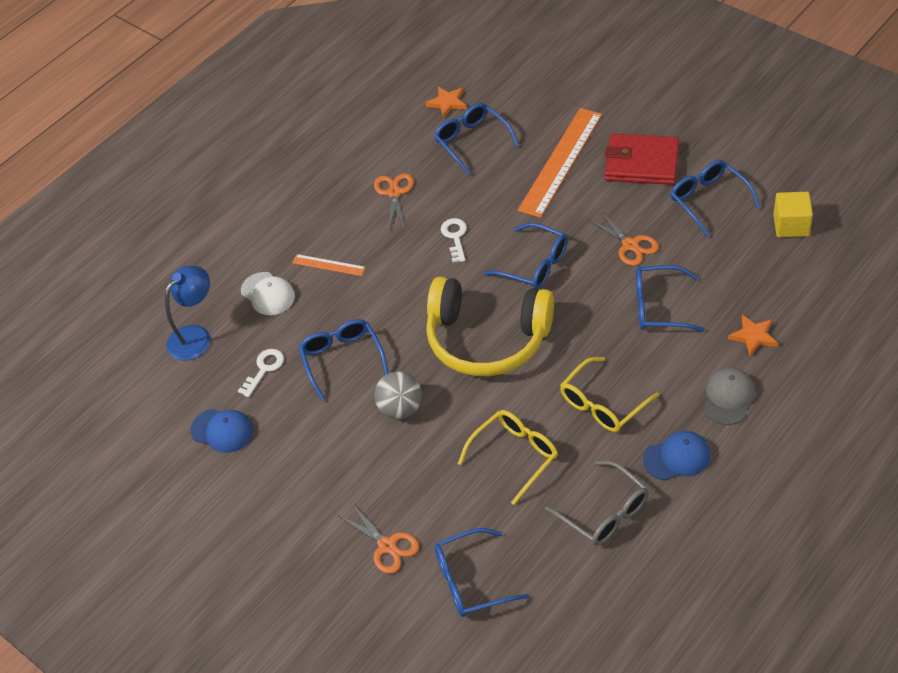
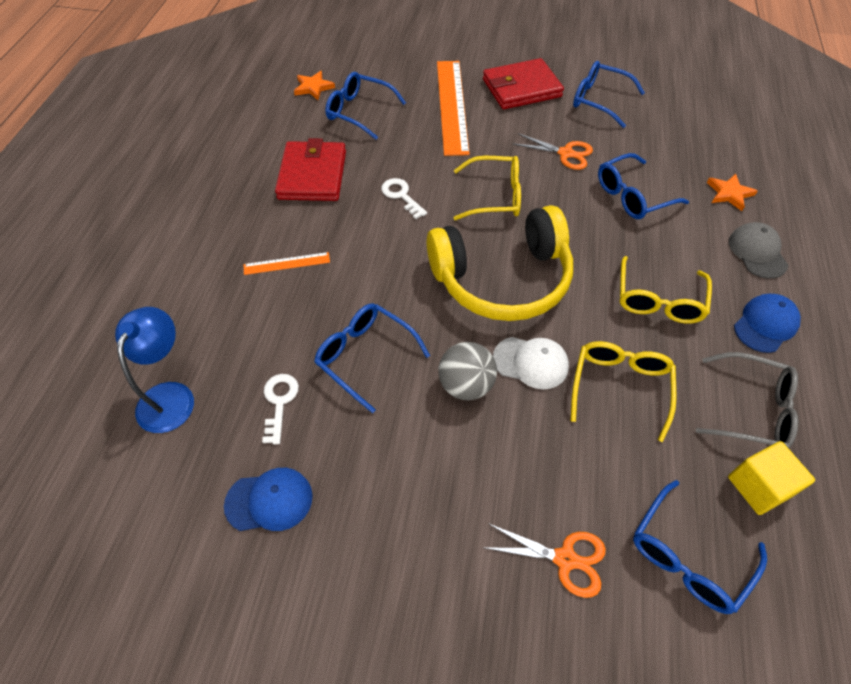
camera: 35 degrees left, 5 degrees up
white cap [241,272,295,315] -> white cap moved to [493,337,569,389]
orange scissors [374,173,414,231] -> red wallet [275,138,346,201]
blue glasses [483,223,568,289] -> yellow glasses [454,156,521,220]
yellow cube [773,192,813,237] -> yellow cube moved to [728,441,815,515]

